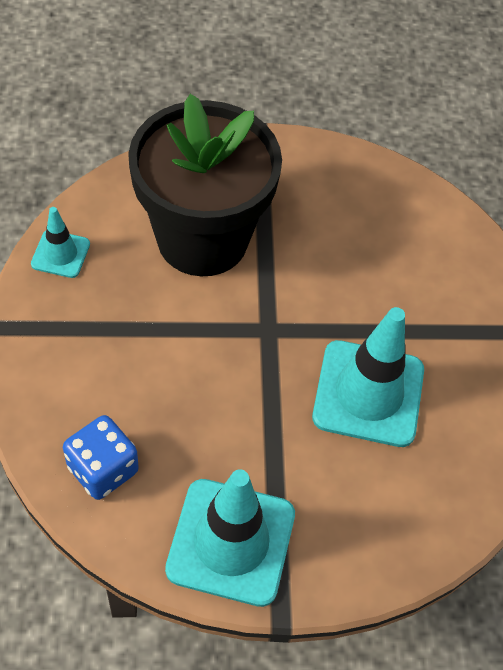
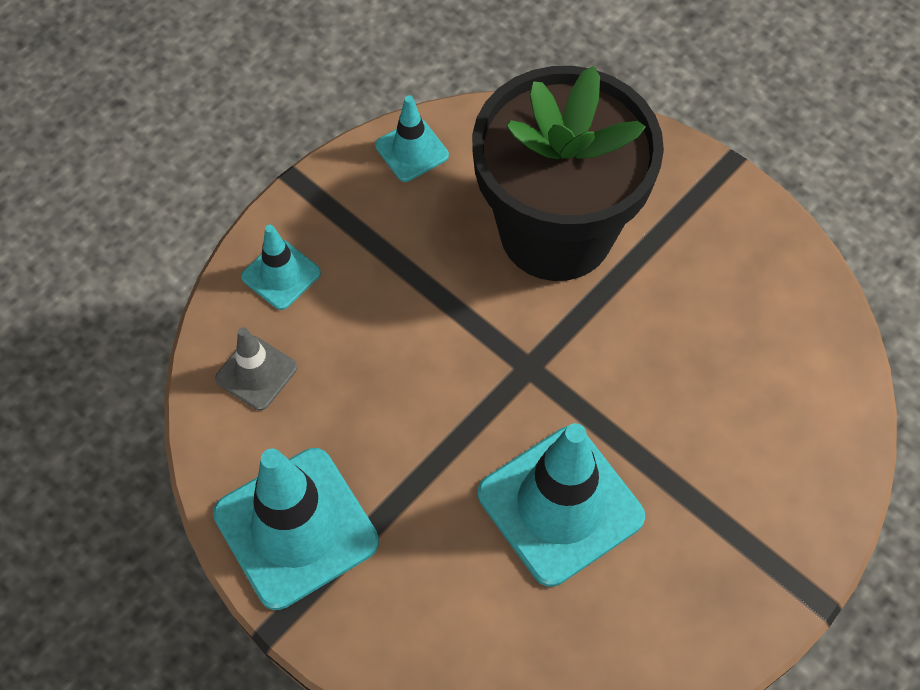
camera: 50 degrees right, 5 degrees up
blue dice [63,415,139,500] -> grey traffic cone [215,327,297,410]
none -> turquoise traffic cone [241,225,321,310]

